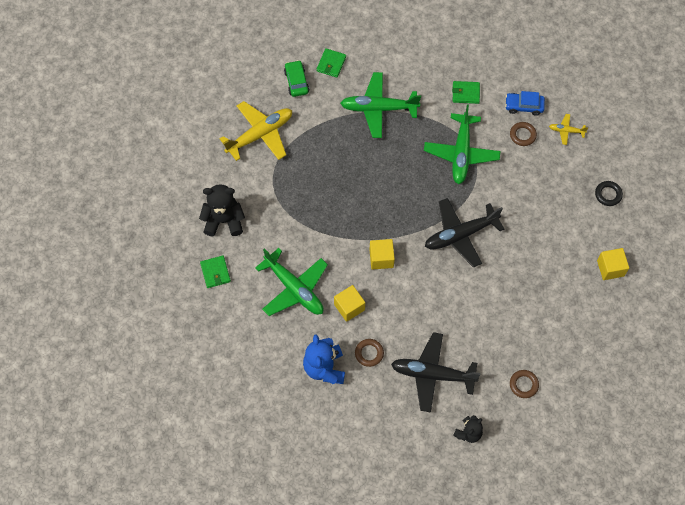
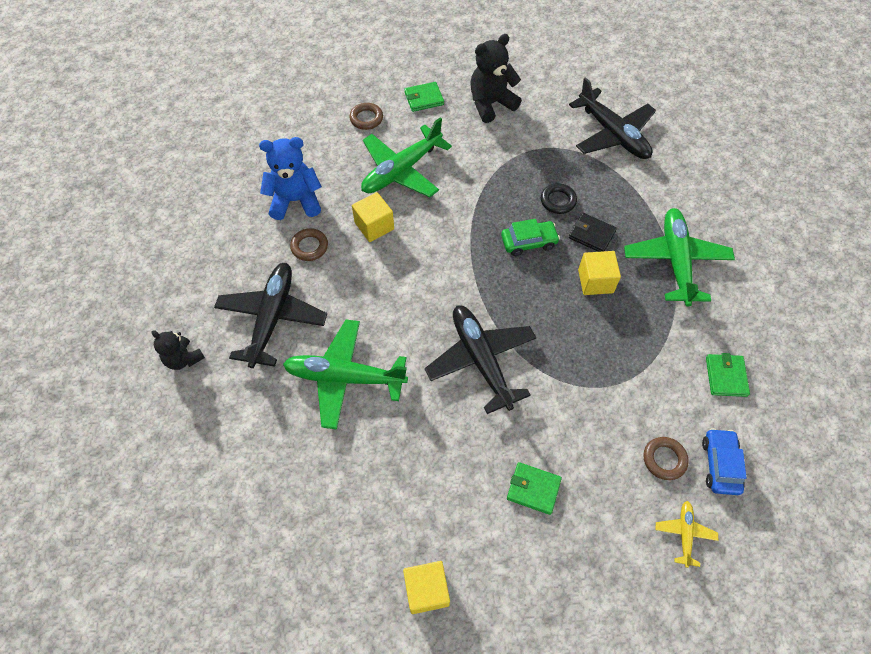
camera: 90 degrees right, 5 degrees down
black teddy bear [199,184,245,236] -> black teddy bear turned 120 degrees counterclockwise [470,34,522,123]
yellow plane [220,101,292,161] -> black plane [569,77,656,159]
green car [284,60,309,97] -> green car moved to [501,219,560,256]
green wallet [317,48,346,78] -> green wallet moved to [507,462,562,515]
yellow cube [369,239,395,270] -> yellow cube moved to [578,251,621,295]
green plane [424,104,500,184] -> green plane moved to [283,320,408,430]
brown ring [510,370,539,398] -> brown ring moved to [349,103,383,130]
black ring [595,181,623,206] -> black ring moved to [541,183,577,214]
none -> black wallet [569,213,617,252]

